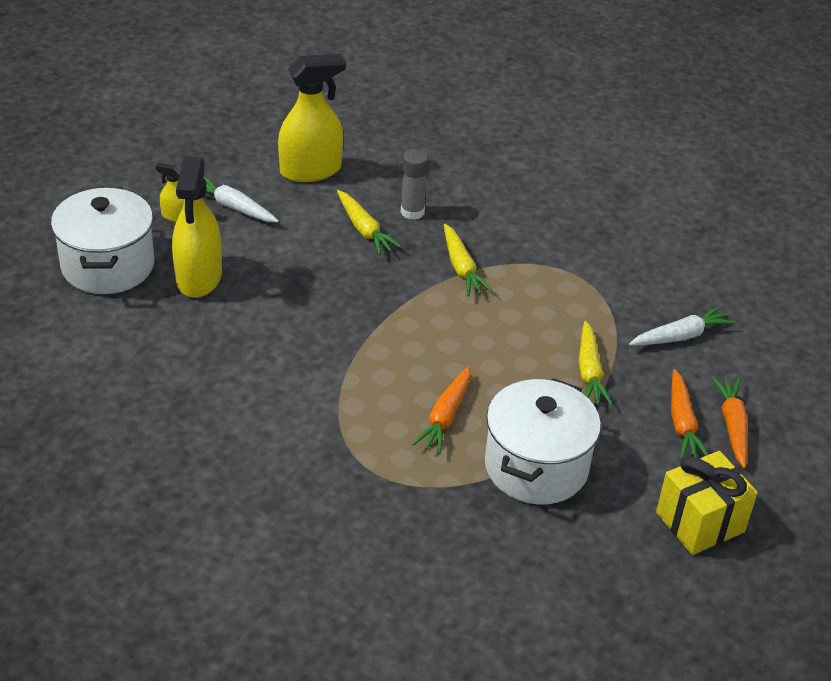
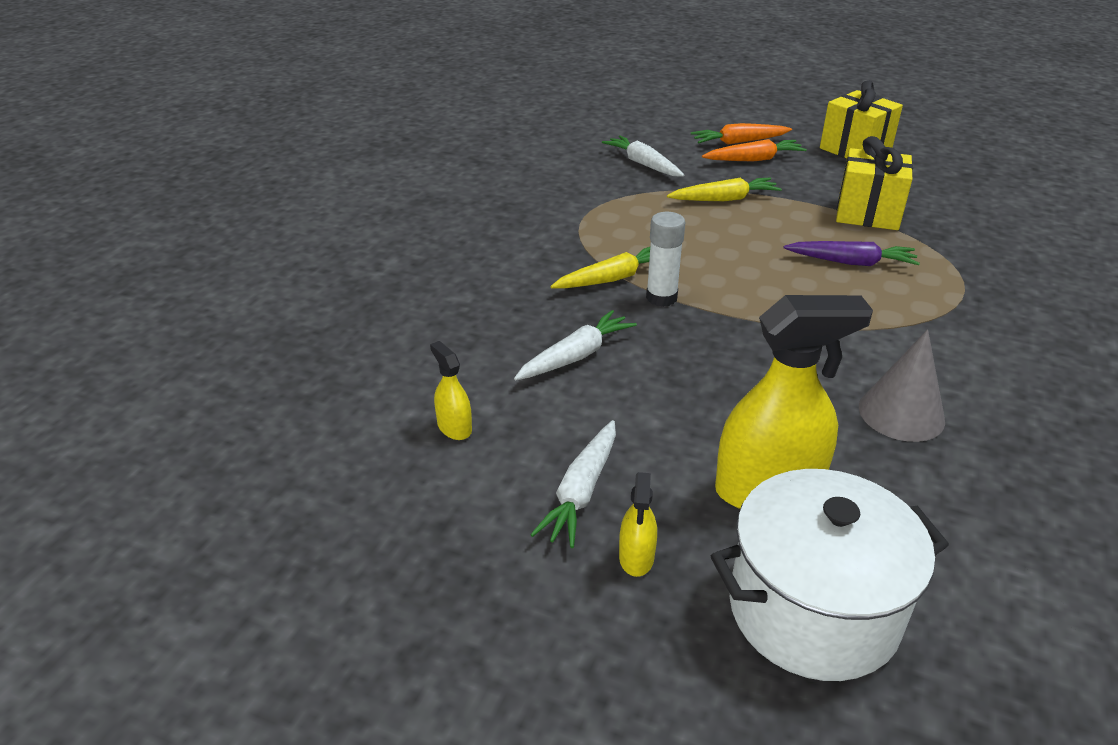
camera: 100 degrees left, 5 degrees down
yellow spray bottle [278,54,346,182] -> yellow spray bottle [430,341,472,440], size x0.46
yellow carrot [337,190,402,255] -> white carrot [514,310,637,381]
grey glue stick [401,149,429,220] -> none
orange carrot [412,366,471,454] -> purple carrot [783,241,920,266]
white pot [485,378,601,505] -> yellow gift [836,136,913,230]
none -> white glue stick [646,212,685,307]
none -> grey cone [859,329,945,442]

